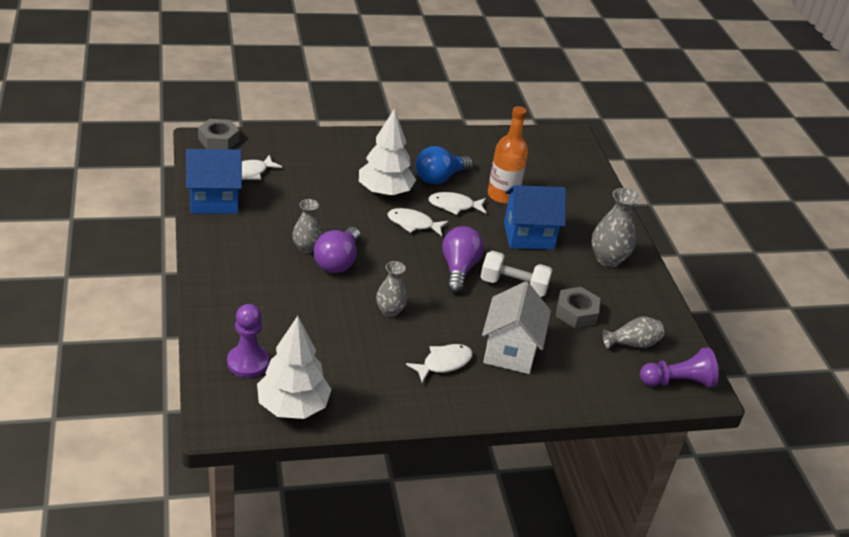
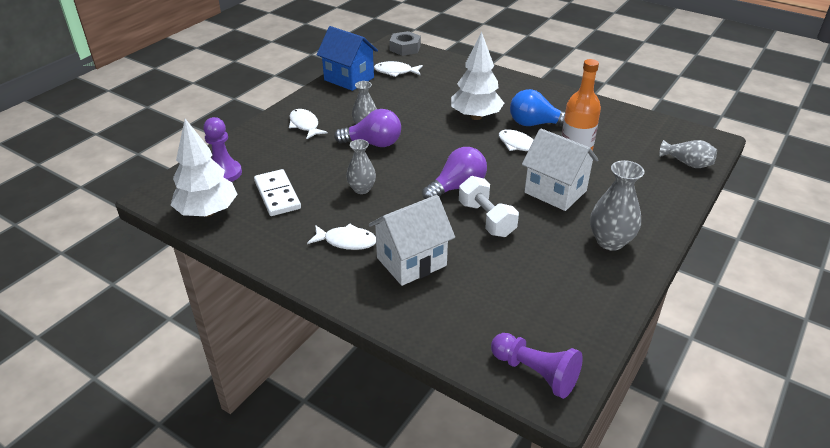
camera: 50 degrees right, 0 degrees up
purple light bulb [313,227,360,273] -> purple light bulb turned 150 degrees counterclockwise [334,109,401,147]
white fish [388,208,448,236] -> white fish moved to [289,109,328,140]
blue house [504,185,566,250] -> white house [522,129,599,211]
grey nut [556,287,600,328] -> none
grey vase [603,316,664,349] -> grey vase moved to [659,140,717,168]
none -> white domino [254,169,301,216]

